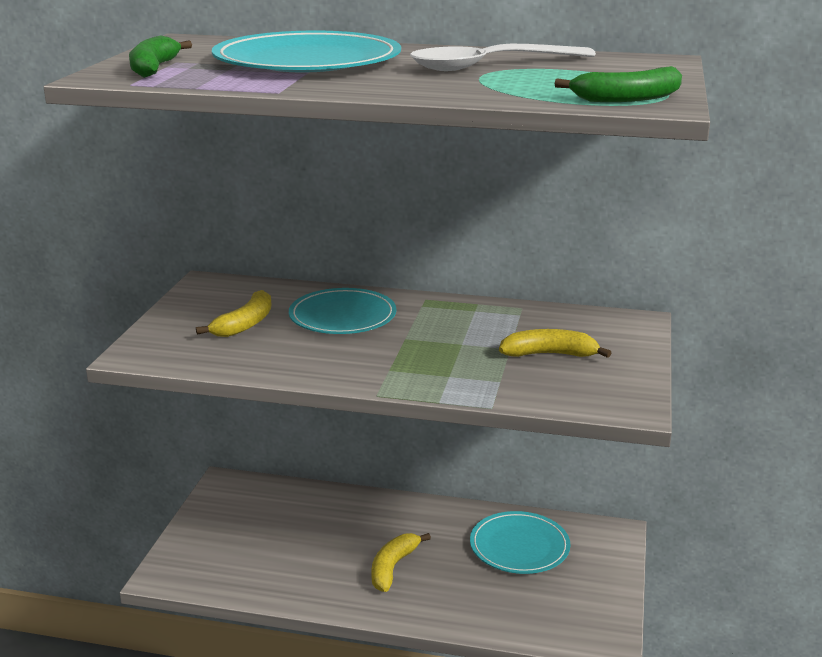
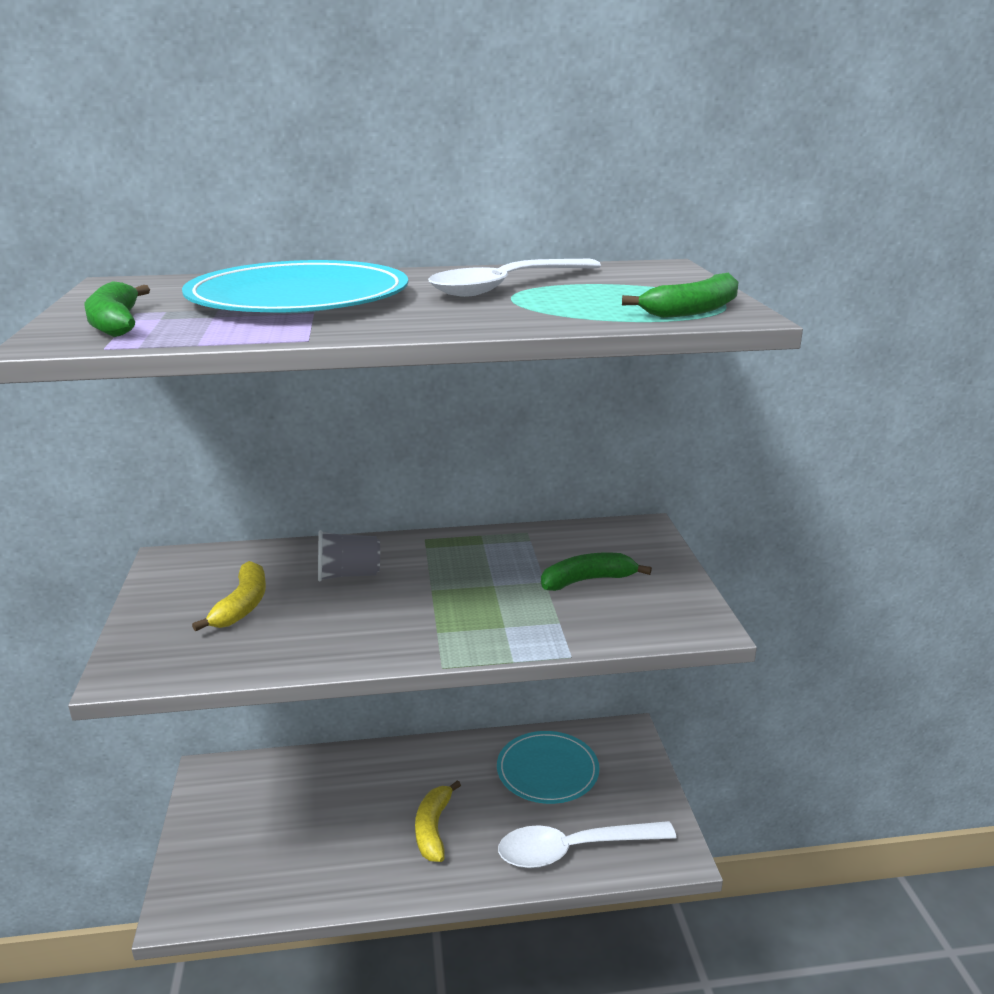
camera: 20 degrees left, 0 degrees up
turquoise plate [289,288,397,334] -> grey cup [318,530,380,581]
yellow banana [499,329,611,358] -> green banana [541,553,652,591]
none -> white spoon [498,821,676,868]

